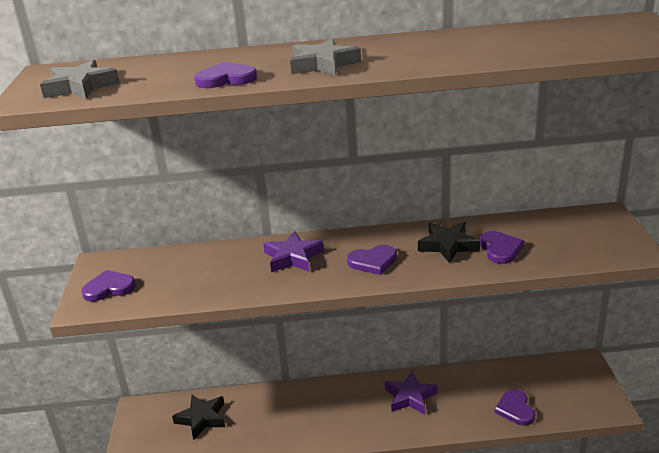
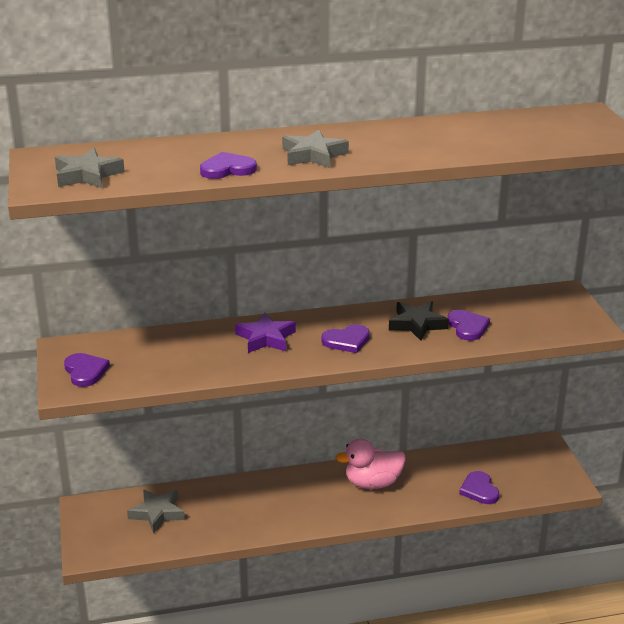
camera: 10 degrees left, 0 degrees up
purple heart [81,270,136,302] -> purple heart turned 90 degrees clockwise [64,353,110,387]
black star [172,395,225,440] -> grey star [127,489,185,534]
purple star [385,371,438,414] -> pink duck [336,438,406,489]

